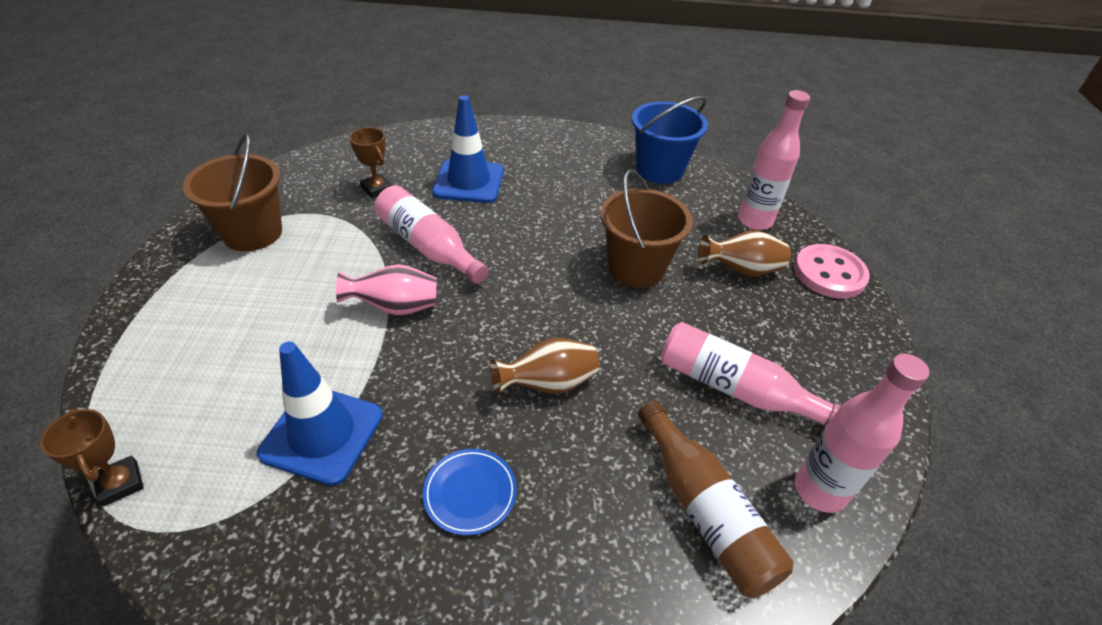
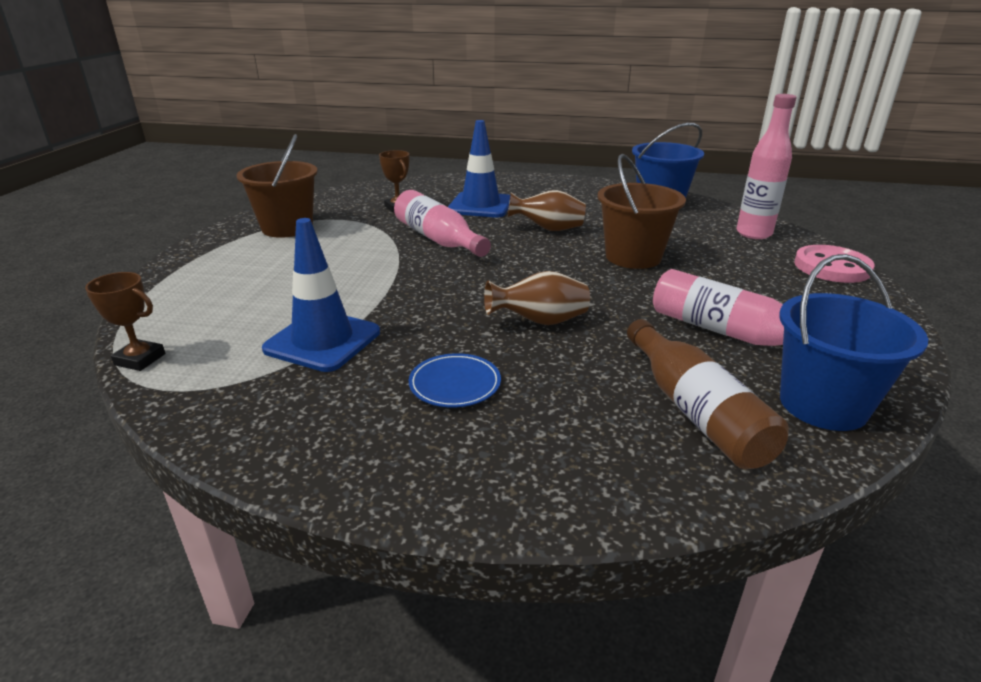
camera: 10 degrees right, 15 degrees down
brown trophy [40,409,144,507] -> brown trophy turned 45 degrees counterclockwise [85,272,165,371]
pink vase [336,264,437,315] -> none
brown vase [698,230,791,277] -> brown vase moved to [508,190,586,231]
pink bottle [795,354,929,513] -> blue bucket [779,254,928,431]

